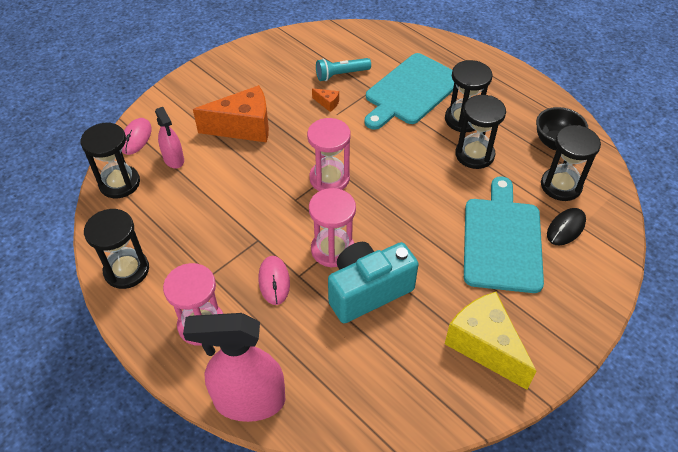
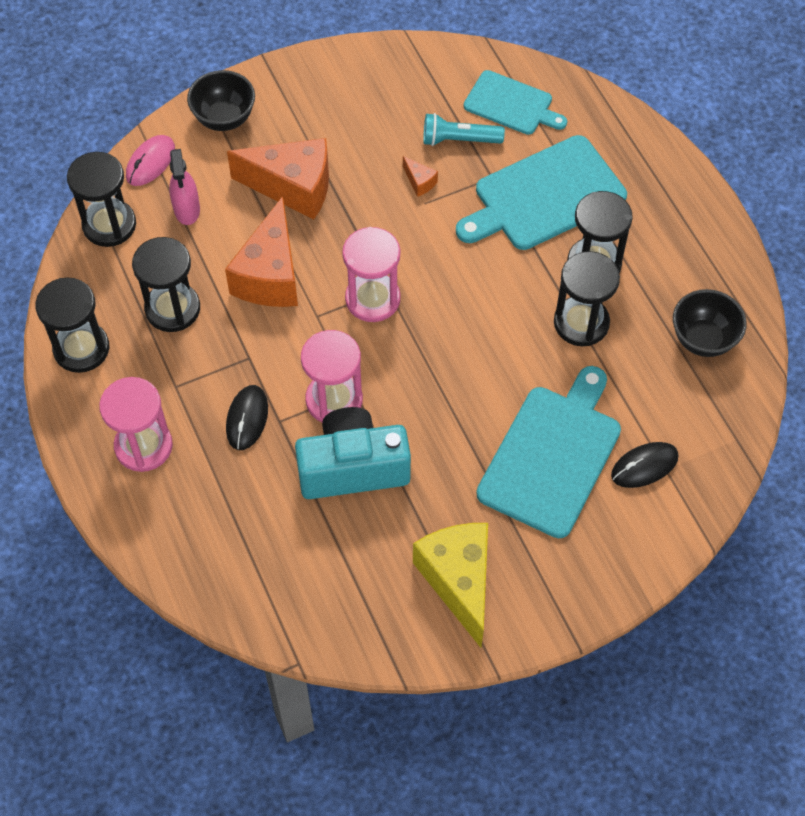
camera: 20 degrees right, 10 degrees up
pink spray bottle [183,313,285,422] -> none
pink mouse [259,256,290,305] -> black mouse [226,385,268,450]
black hourglass [541,125,601,201] -> black hourglass moved to [132,237,200,332]
none -> black bowl [187,70,255,131]
none -> orange cheese [225,196,298,307]
none -> turquoise cutting board [464,70,567,135]

